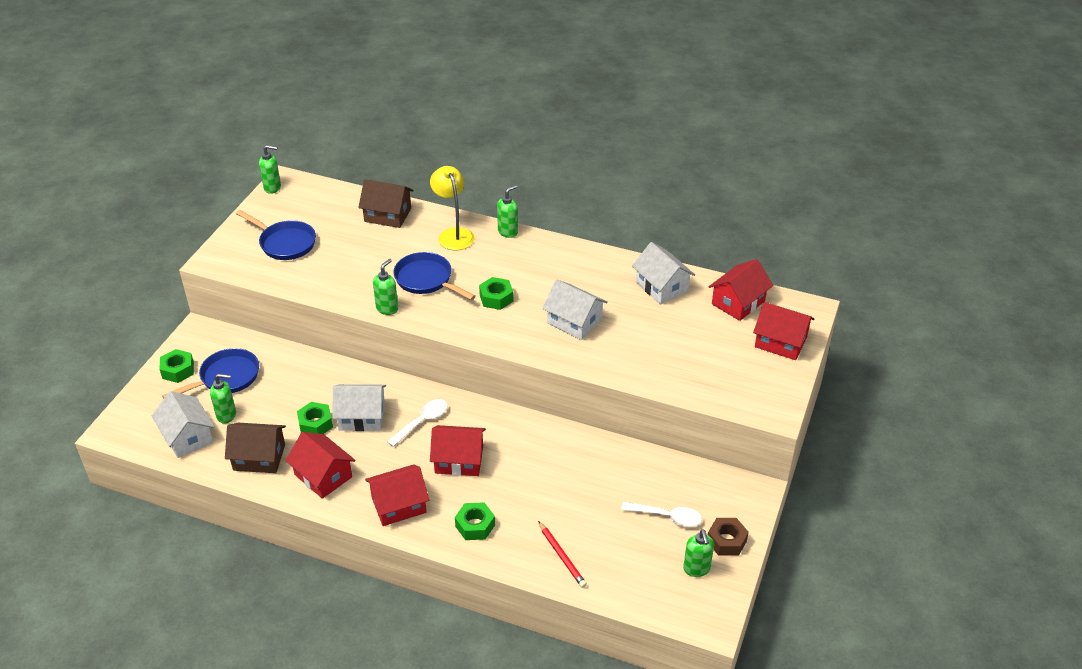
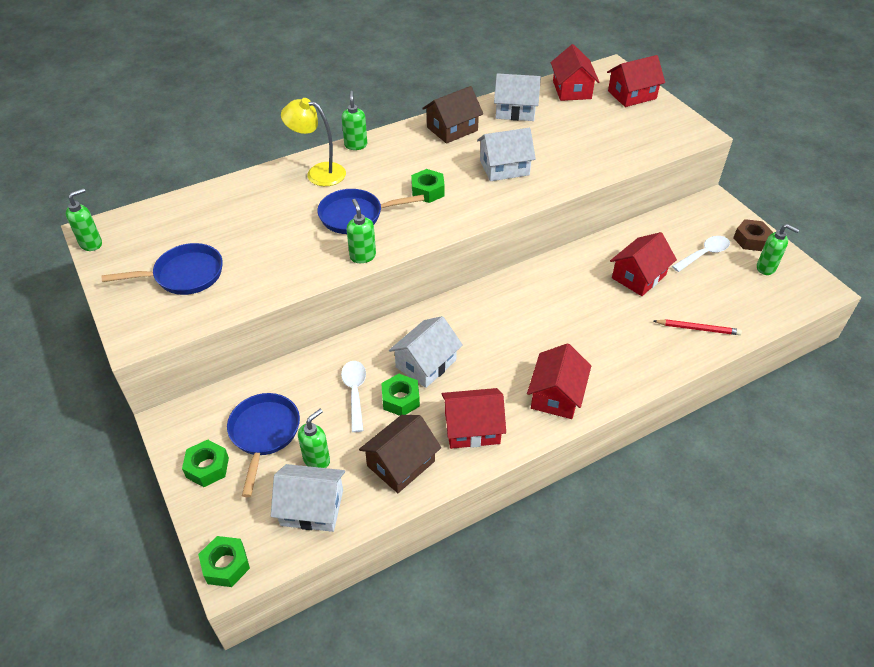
camera: 50 degrees left, 5 degrees up
brown house [358,179,414,228] -> brown house moved to [422,86,483,144]
white spoon [387,399,448,447] -> white spoon moved to [341,361,366,432]
red house [430,425,486,476] -> red house moved to [610,232,677,296]
green nut [455,502,495,540] -> green nut moved to [198,536,250,587]

